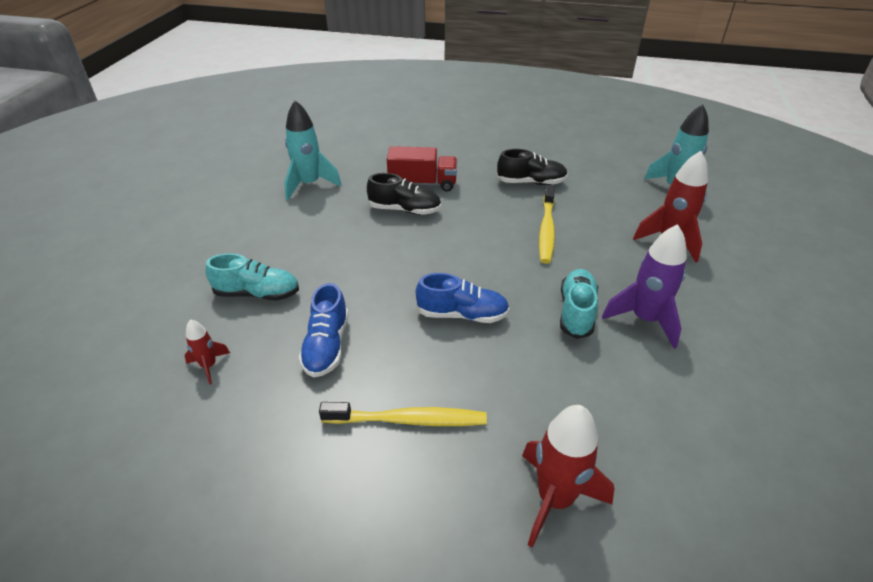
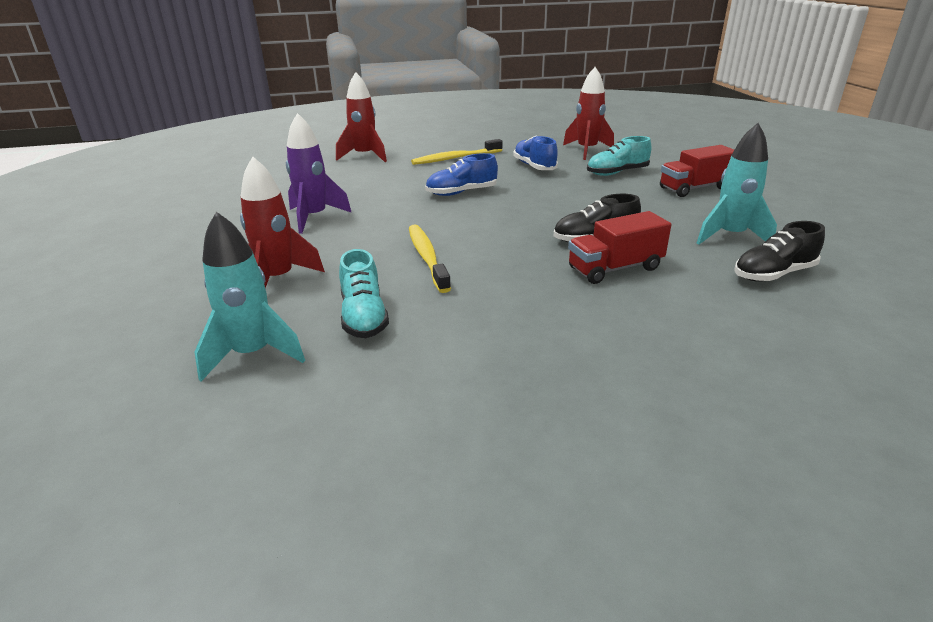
camera: 155 degrees right, 10 degrees down
red rocket [184,319,230,384] -> red rocket [563,67,614,160], size x1.91
black shoe [497,149,568,185] -> black shoe moved to [734,221,825,282]
turquoise shoe [560,269,598,339] -> turquoise shoe moved to [339,249,389,338]
none -> red truck [660,145,734,197]

